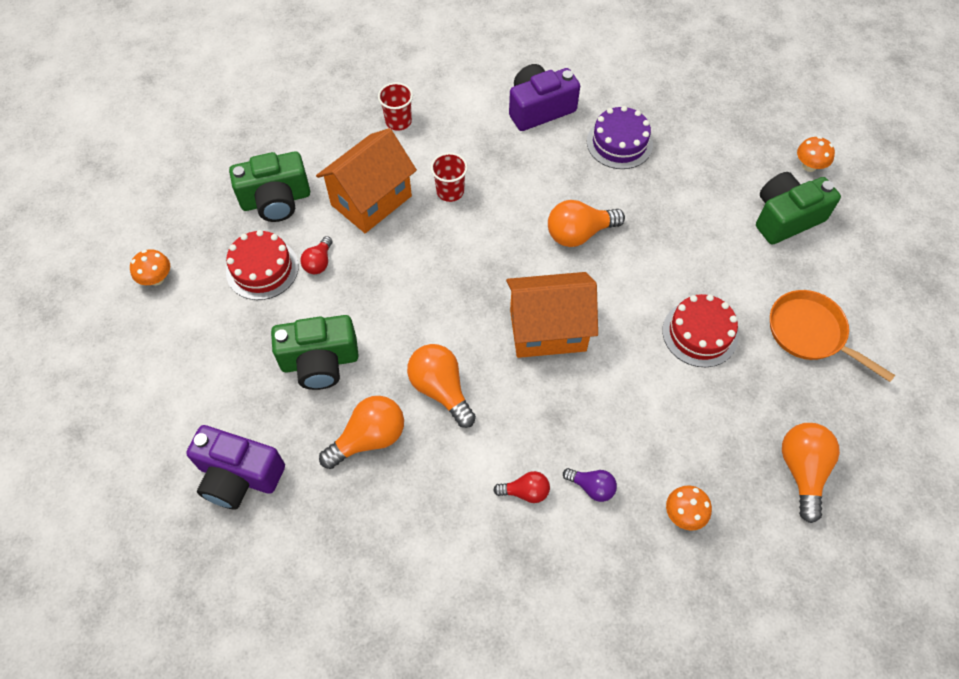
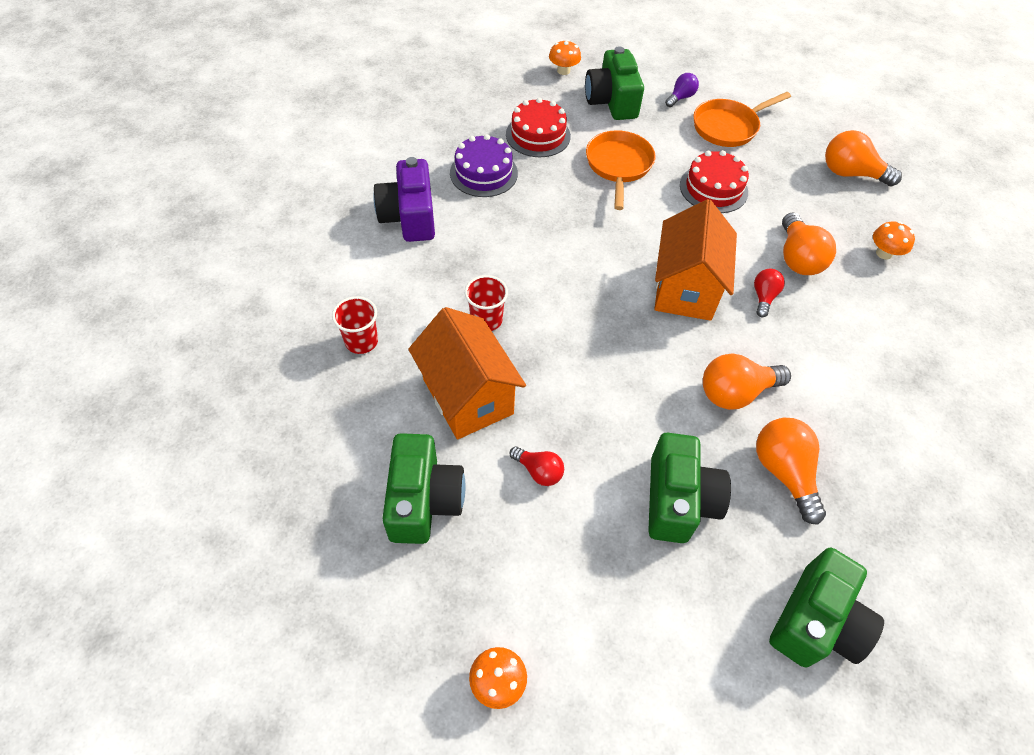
camera: 75 degrees left, 5 degrees down
purple camera [186,425,285,509] -> green camera [769,548,884,667]
red cake [226,230,299,300] -> red cake moved to [506,98,571,157]
red light bulb [493,471,550,503] -> red light bulb moved to [754,269,785,317]
orange light bulb [548,200,625,247] -> orange light bulb moved to [782,212,836,275]
purple light bulb [563,468,617,502] -> purple light bulb moved to [665,73,699,107]
none -> orange pan [586,130,656,210]

